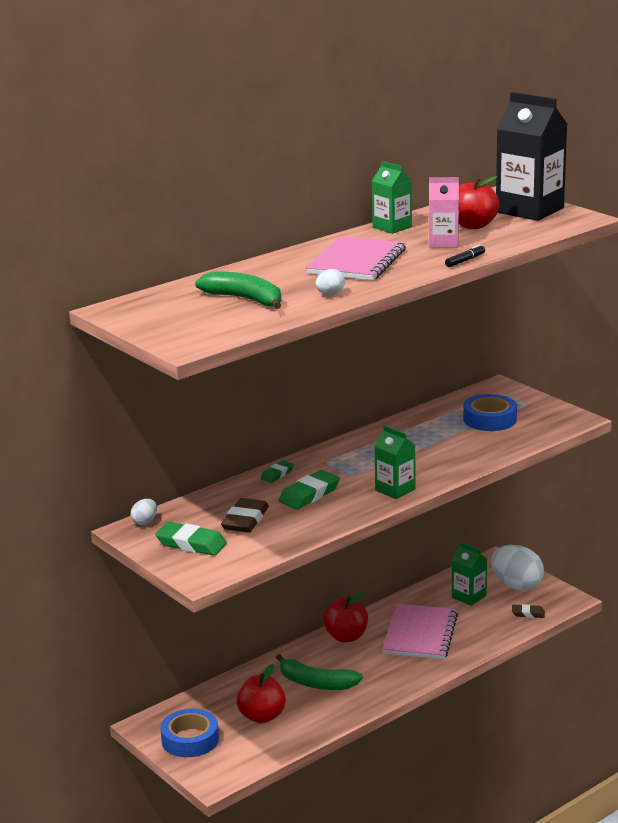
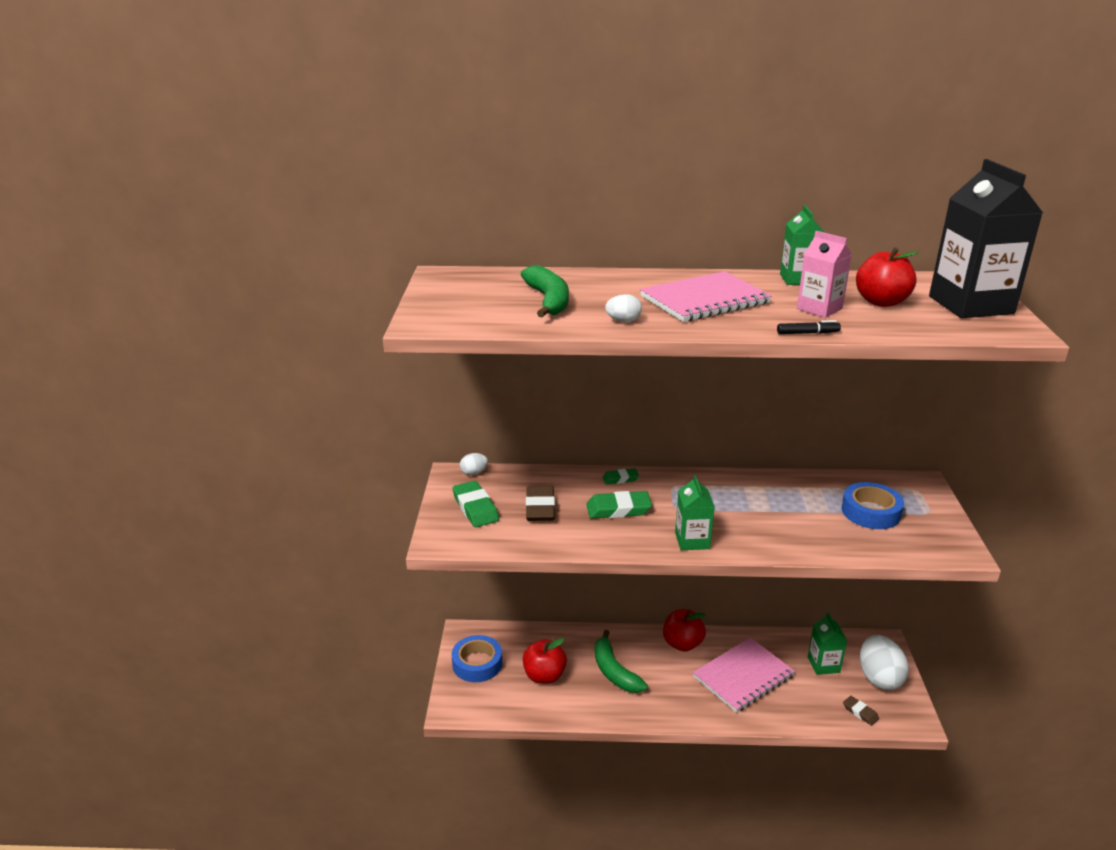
camera: 40 degrees right, 5 degrees up
brown eraser [221,498,269,533] -> brown eraser turned 60 degrees counterclockwise [526,486,555,521]

